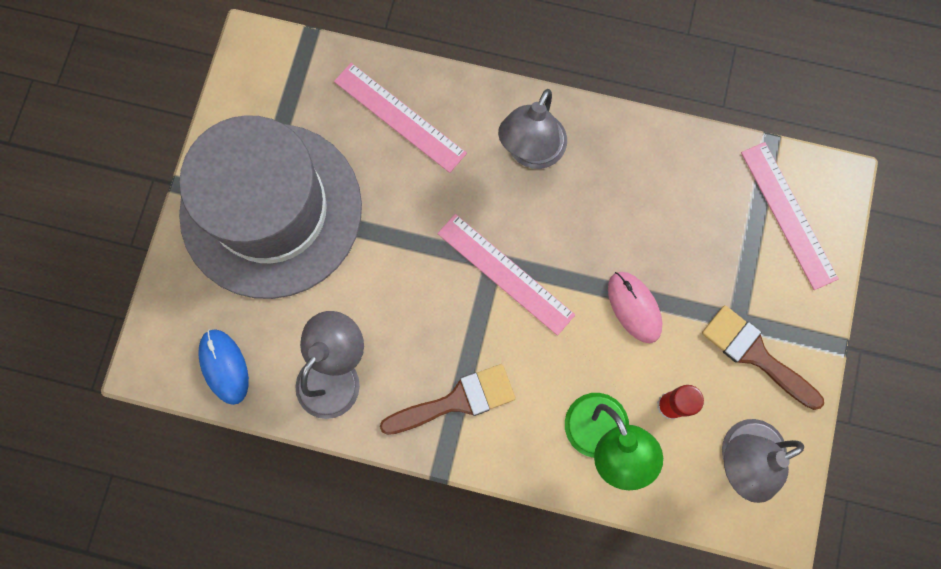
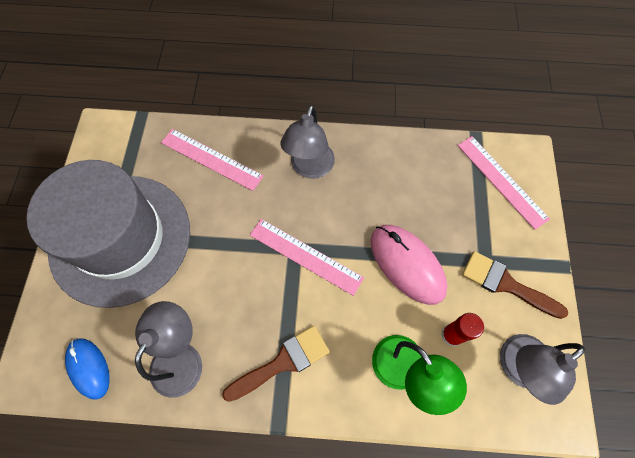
camera: 10 degrees left, 10 degrees down
pink mouse [608,272,662,343] -> pink mouse [371,225,447,305], size x1.59

